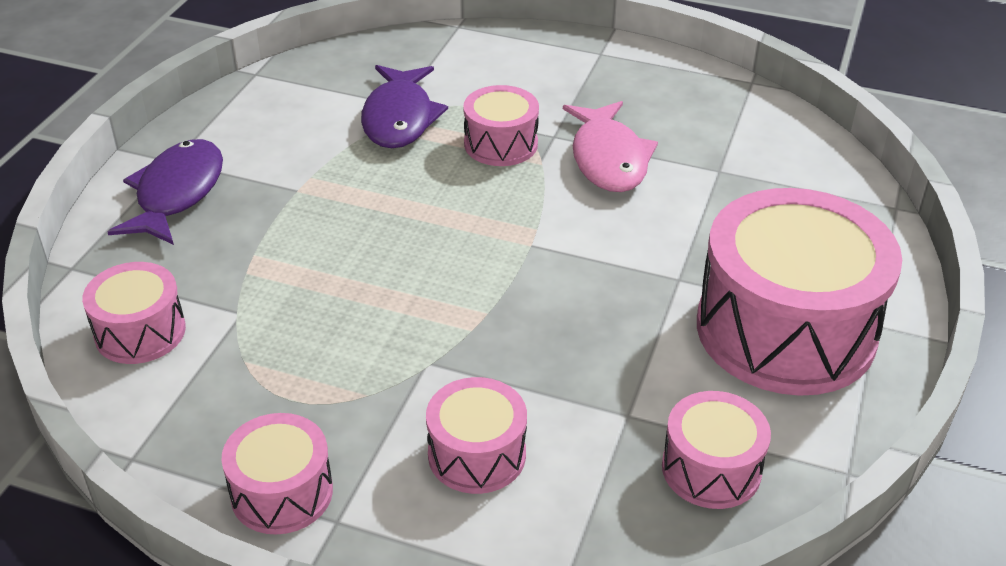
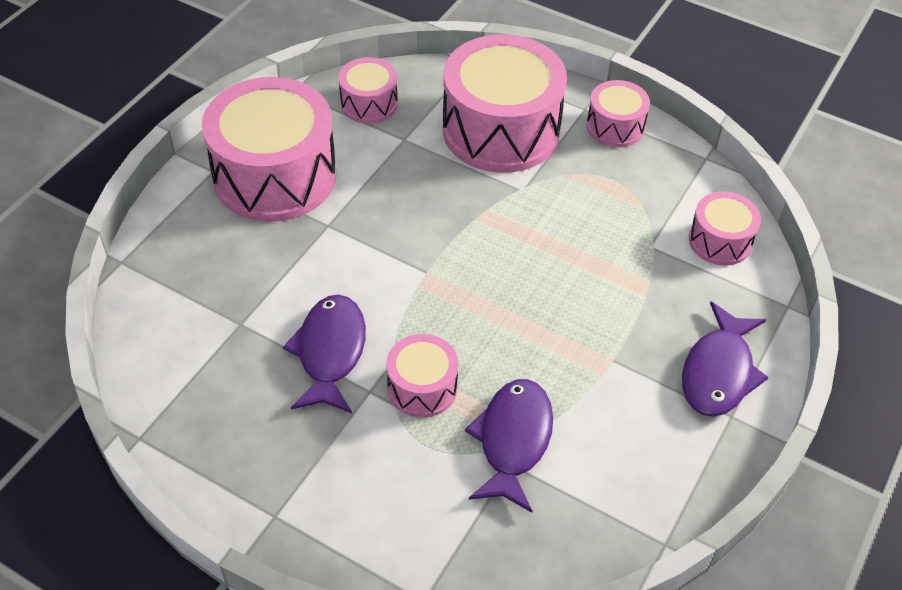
camera: 170 degrees left, 10 degrees up
pink drum [426,377,527,494] -> pink drum [443,34,567,173], size x2.02
pink fish [563,101,658,192] -> purple fish [283,294,366,413]

